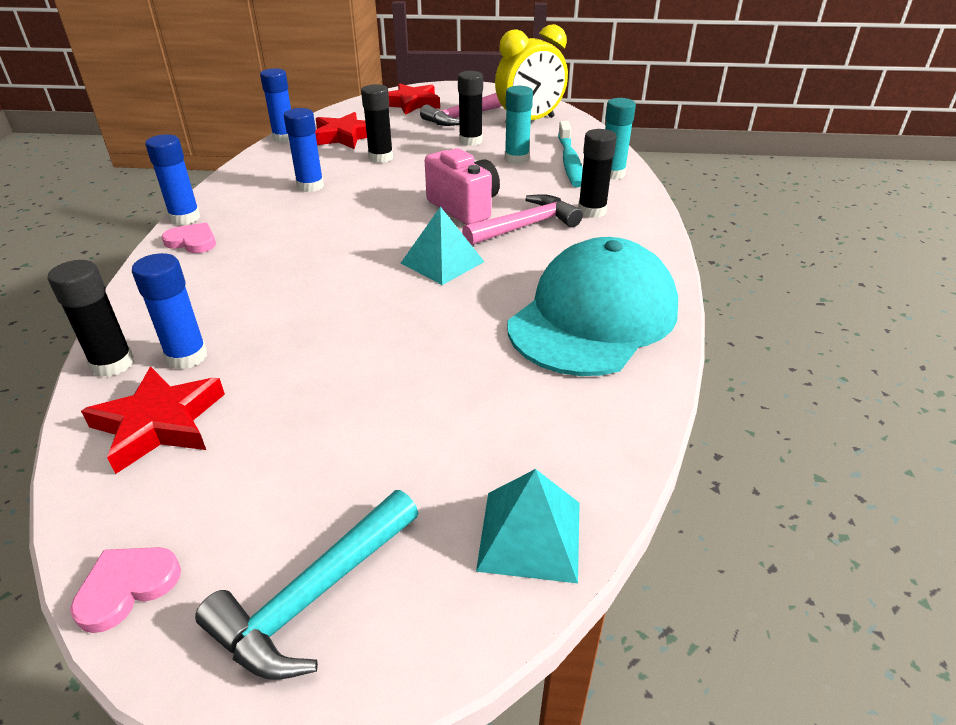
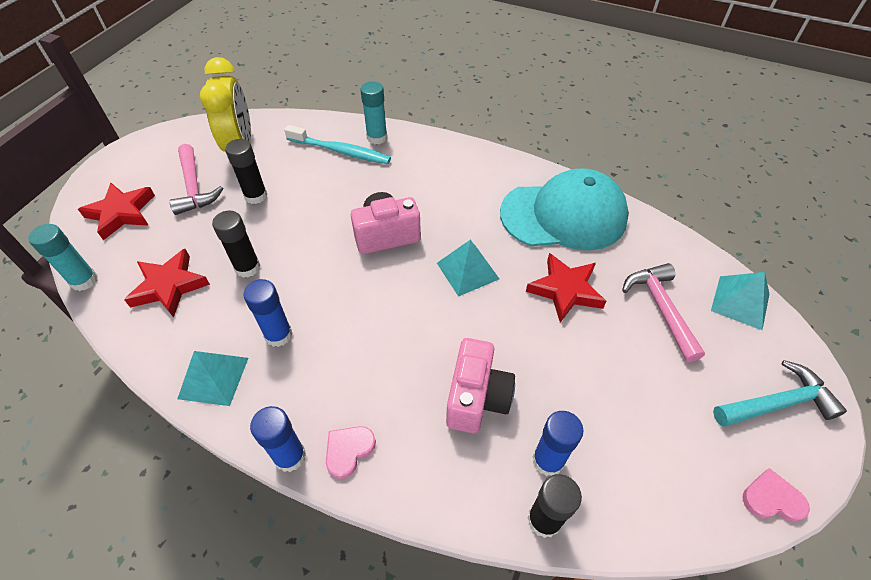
camera: 70 degrees left, 15 degrees up
pink heart [70,547,181,633] -> pink heart turned 120 degrees clockwise [743,468,810,522]
red star [81,367,225,474] -> red star moved to [526,253,606,322]
turquoise hammer [195,490,418,680] -> turquoise hammer turned 75 degrees counterclockwise [713,360,847,427]
blue glue stick [260,68,291,143] -> none
pink hammer [462,194,583,245] -> pink hammer moved to [622,263,705,362]
turquoise glue stick [505,86,533,164] -> turquoise glue stick moved to [28,224,98,291]
turquoise cap [507,237,678,376] -> turquoise cap turned 120 degrees clockwise [500,168,629,251]
black glue stick [578,129,617,218] -> none
none -> turquoise pyramid [177,351,248,406]
none -> pink camera [446,338,515,434]

